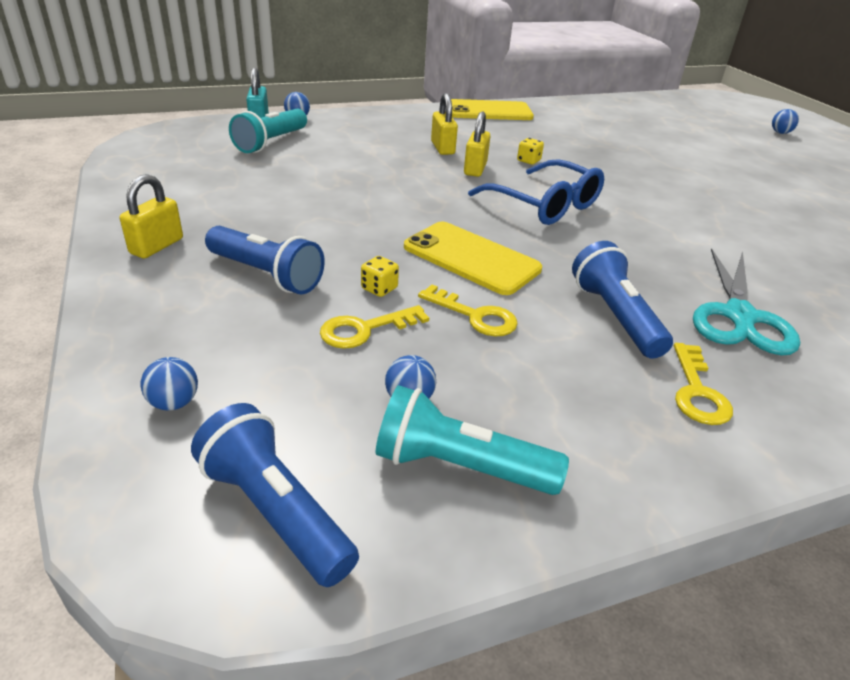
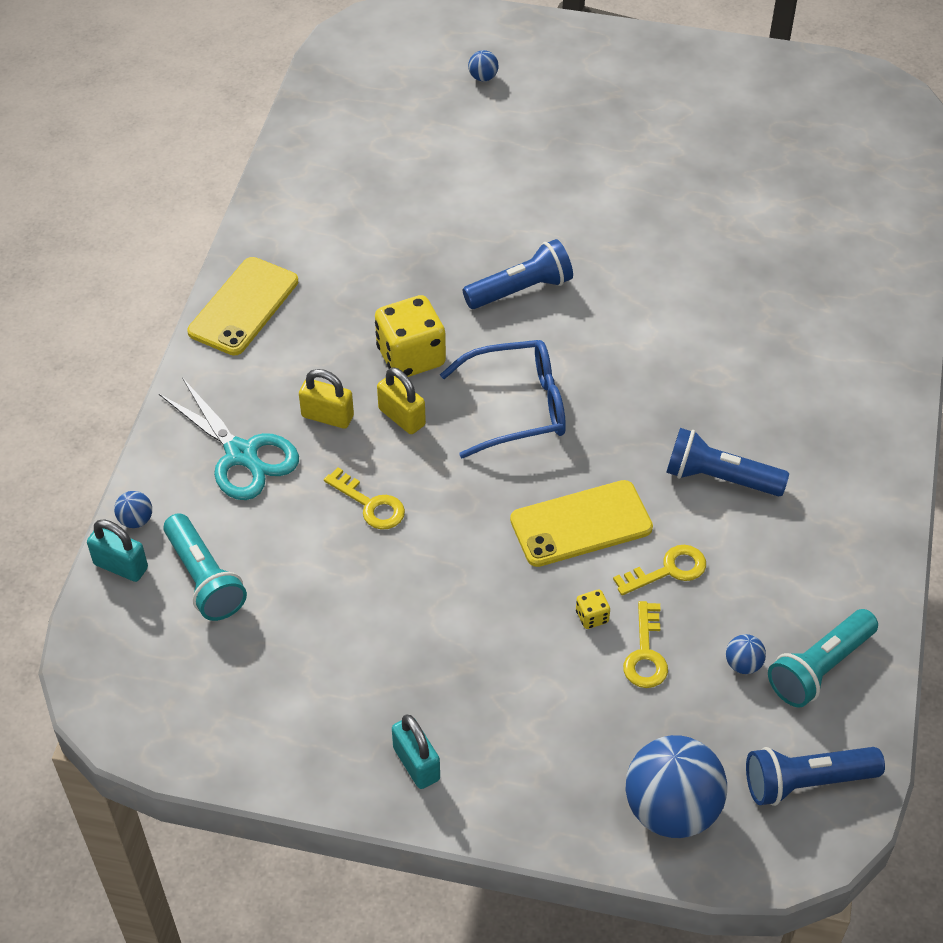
camera: 55 degrees left, 15 degrees up
yellow padlock [120,174,183,258] -> turquoise padlock [392,715,440,789]
blue ball [140,357,198,410] -> blue ball [625,735,727,838], size x2.37
blue flashlight [205,226,325,294] -> blue flashlight moved to [463,239,573,309]
yellow dice [517,138,544,165] -> yellow dice [375,295,446,377], size x2.33
yellow key [674,343,733,425] -> yellow key moved to [324,467,405,530]
turquoise scissors [693,248,800,355] -> turquoise scissors moved to [159,377,299,500]

